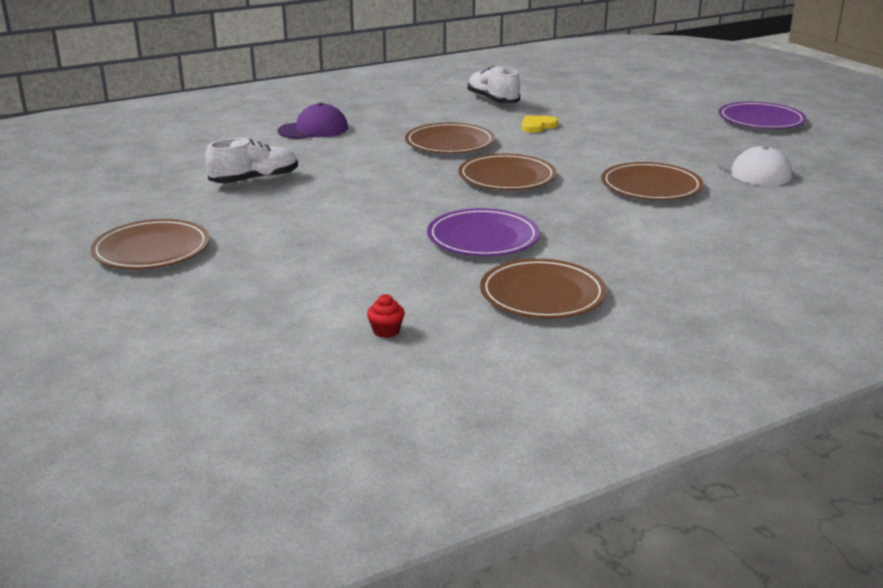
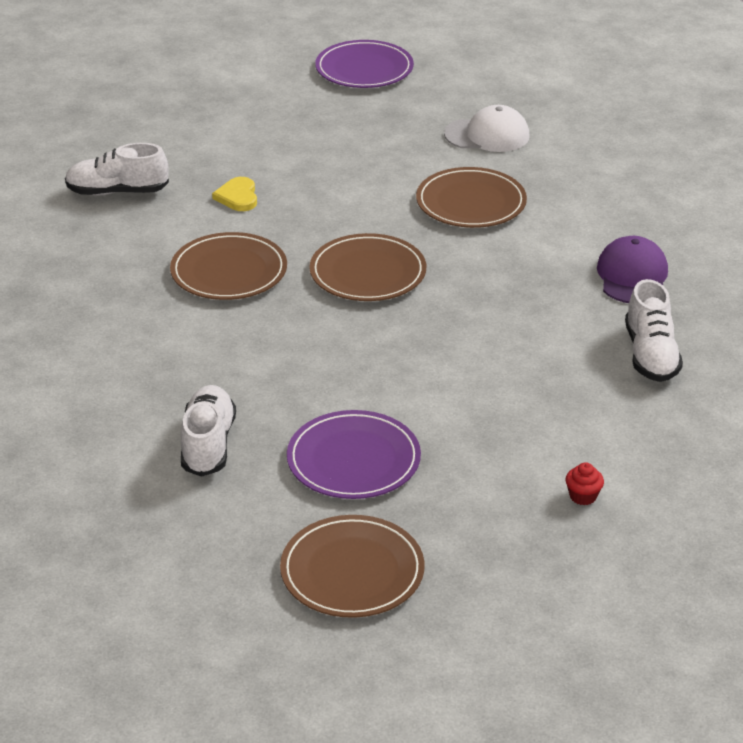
camera: 60 degrees left, 10 degrees up
purple cap [278,103,348,139] -> purple cap moved to [597,236,668,303]
red cupcake [367,294,405,338] -> red cupcake moved to [565,462,604,505]
purple plate [427,208,540,256] -> purple plate moved to [287,410,421,499]
brown plate [480,259,607,319] -> white shoe [625,279,683,382]

